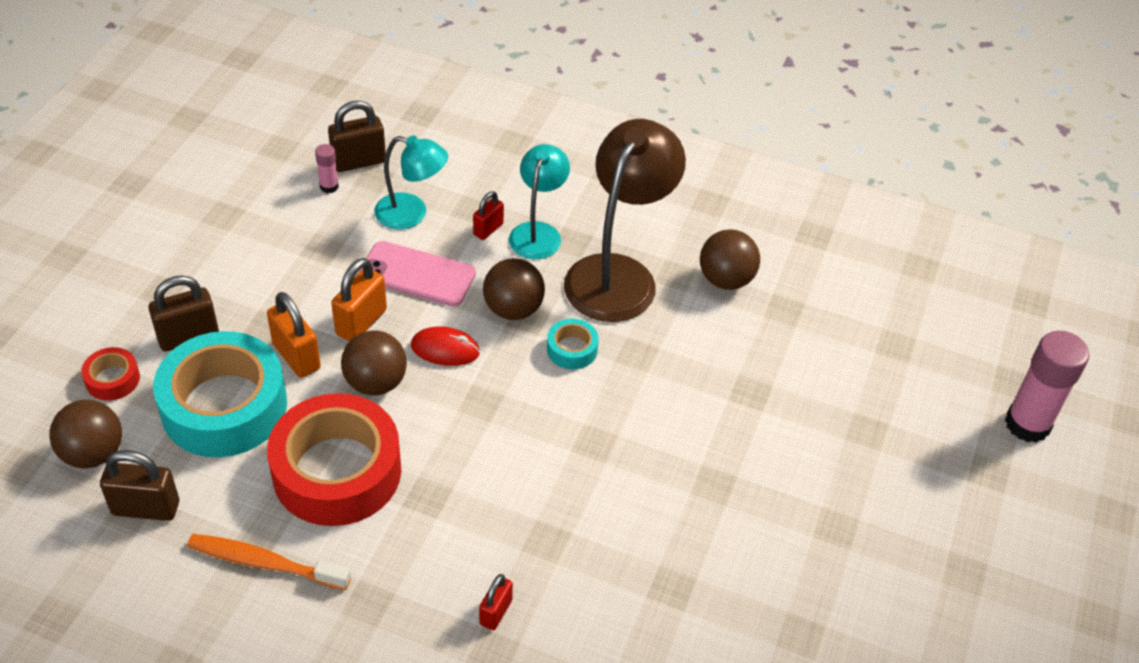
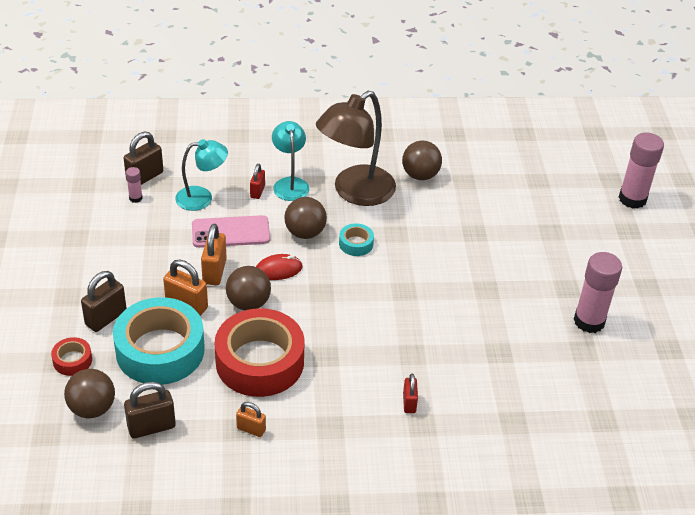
camera: 25 degrees left, 5 degrees down
orange toothbrush [187,534,351,590] -> orange padlock [236,402,266,437]
brown lamp [564,119,686,322] -> brown lamp turned 135 degrees counterclockwise [316,91,396,206]
none -> pink glue stick [573,252,622,333]

